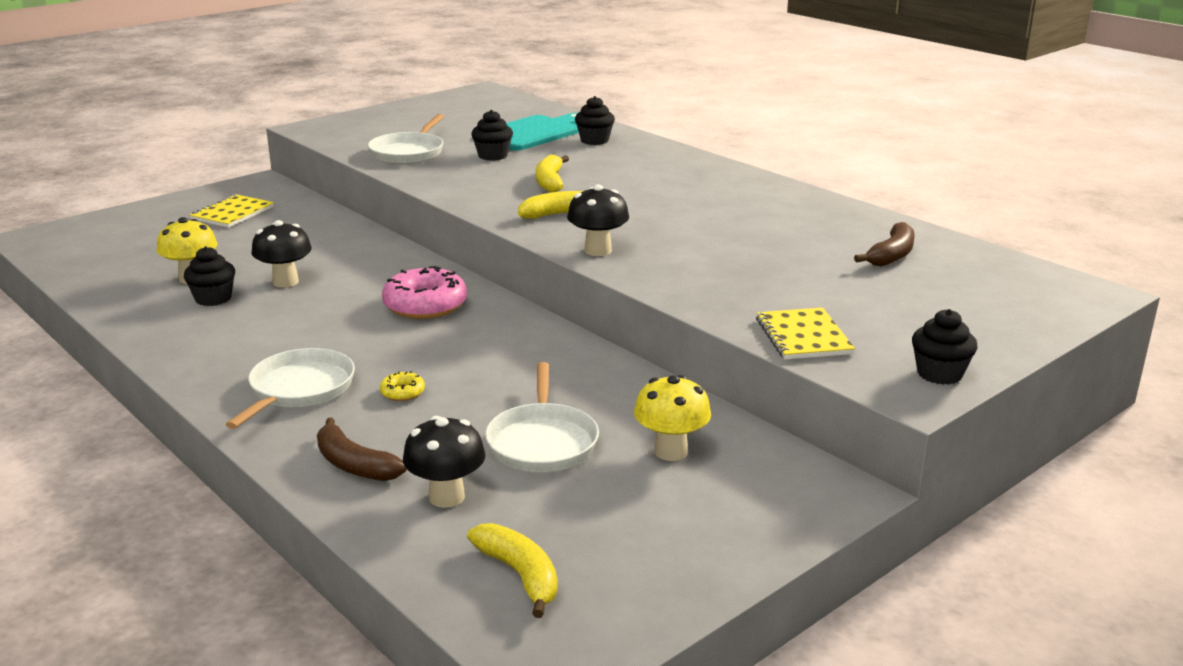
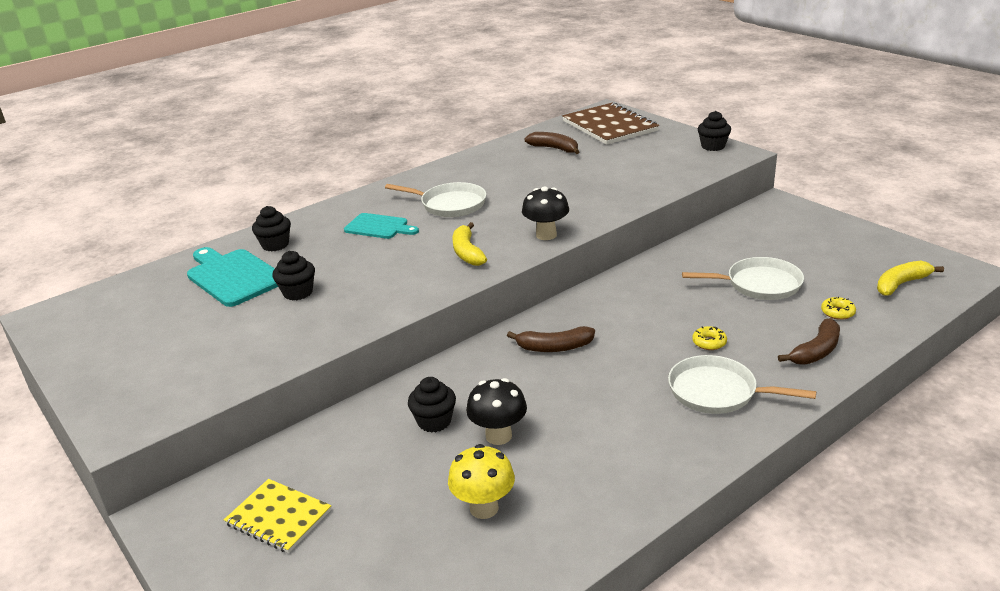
camera: 85 degrees left, 5 degrees up
black cupcake [184,246,235,306] -> black cupcake moved to [408,377,456,433]
white pan [368,114,444,164] -> white pan moved to [385,182,486,217]
pink donut [382,266,467,319] -> brown banana [507,326,595,352]
black mushroom [403,416,486,508] -> yellow donut [821,297,856,320]
yellow banana [536,155,569,193] -> none
yellow mushroom [634,375,711,461] -> none
yellow notebook [756,308,855,360] -> none
none -> turquoise cutting board [344,213,419,239]
none -> brown notebook [562,102,659,145]

